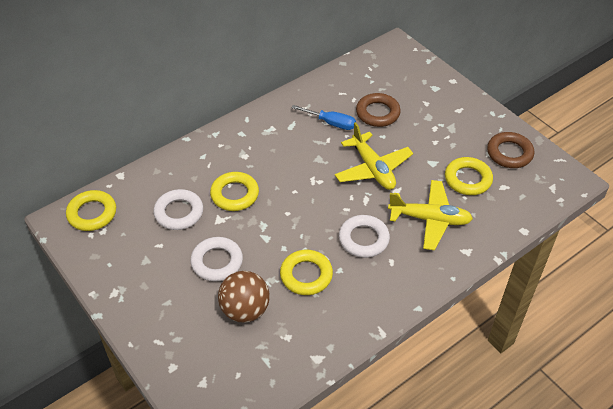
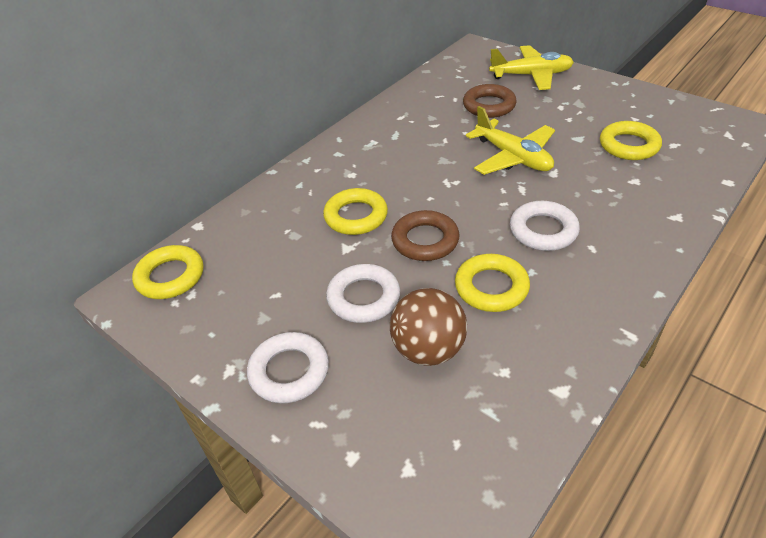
camera: 10 degrees left, 5 degrees down
white ring [153,189,203,230] -> white ring moved to [247,332,329,403]
blue screwdriver [291,105,356,130] -> none
yellow plane [388,180,473,250] -> yellow plane moved to [489,45,574,90]
brown ring [487,132,534,168] -> brown ring moved to [391,210,460,261]

